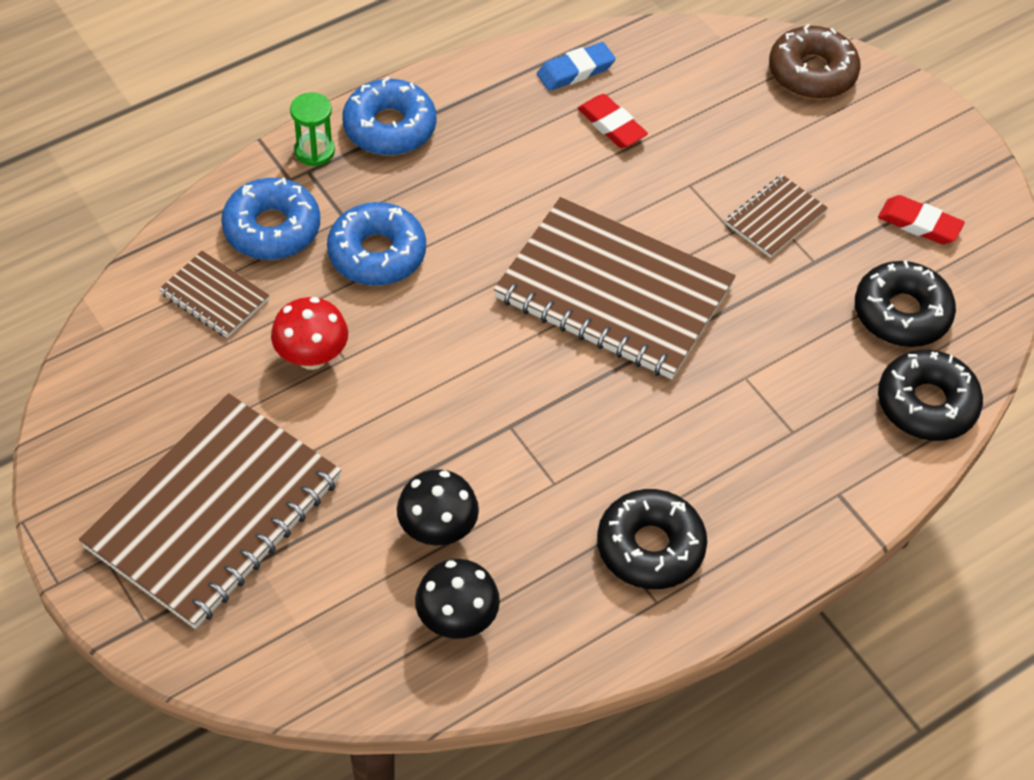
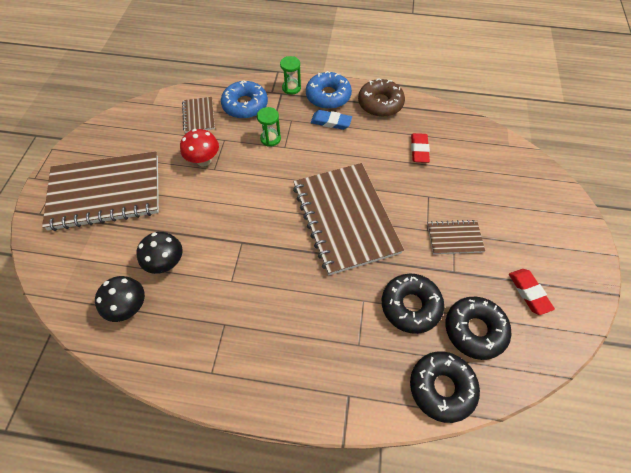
camera: 45 degrees right, 5 degrees up
blue donut [327,202,426,286] -> green hourglass [257,107,281,147]
blue eraser [537,42,616,91] -> blue eraser moved to [311,110,352,130]
black donut [597,489,707,589] -> black donut moved to [382,274,444,334]
brown donut [769,24,861,99] -> brown donut moved to [358,78,405,117]

